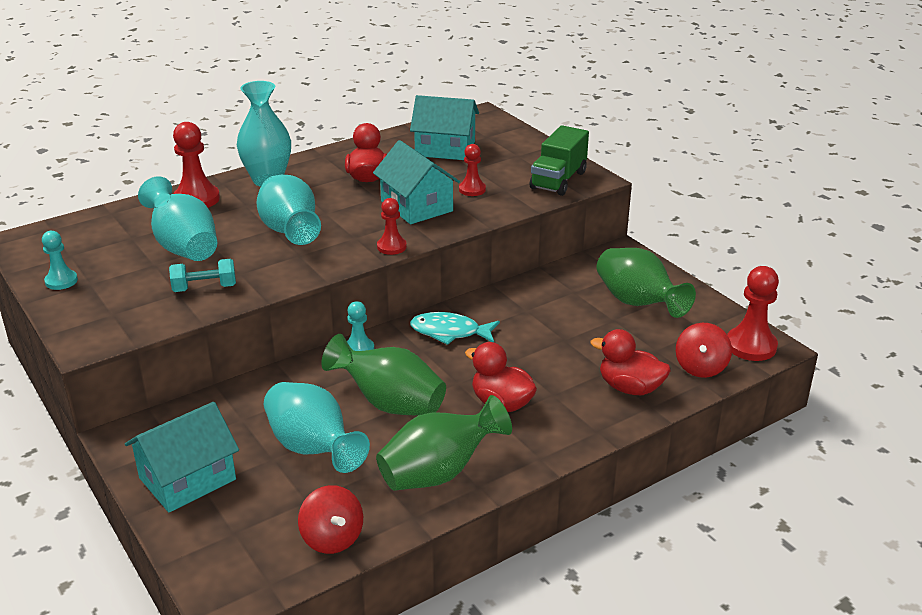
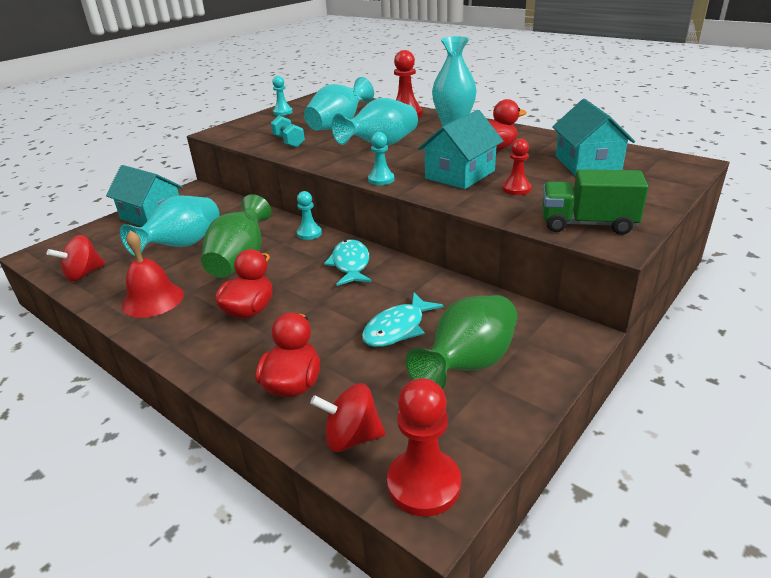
camera: 75 degrees right, 0 degrees up
green vase [376,395,512,491] -> red bell [122,230,184,318]
red pawn [377,198,407,255] -> turquoise pawn [368,132,395,185]
none -> turquoise fish [362,293,444,347]

